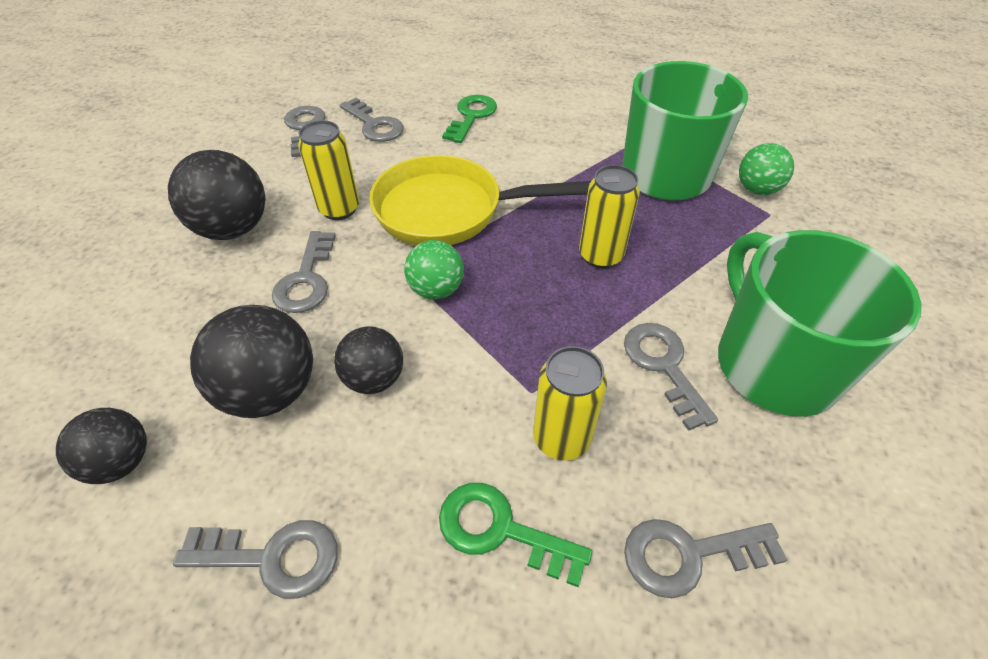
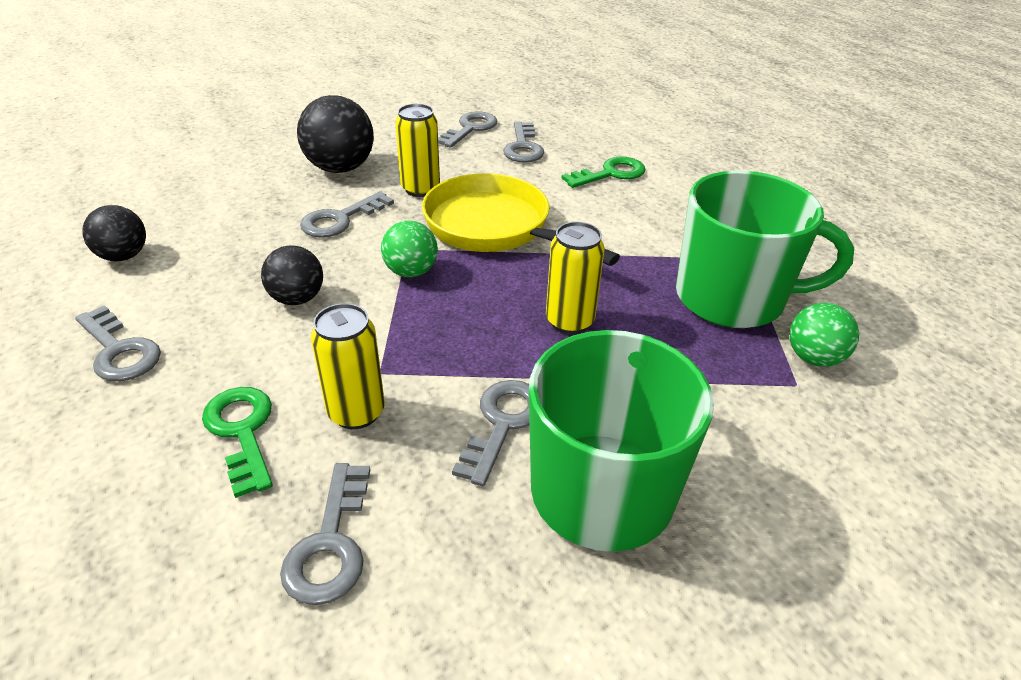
camera: 40 degrees right, 10 degrees down
black ball [190,305,313,418] -> none
grey key [624,519,787,598] -> grey key turned 120 degrees counterclockwise [280,463,370,605]

